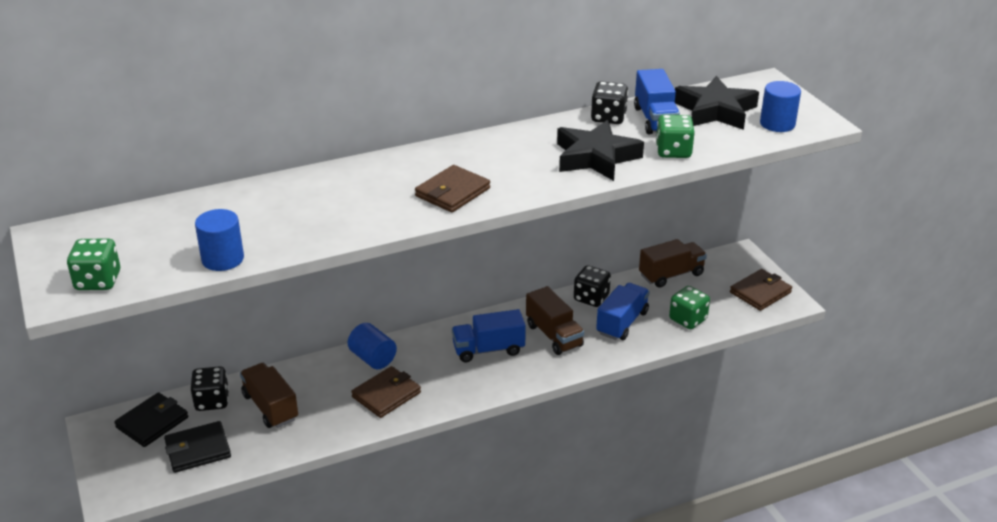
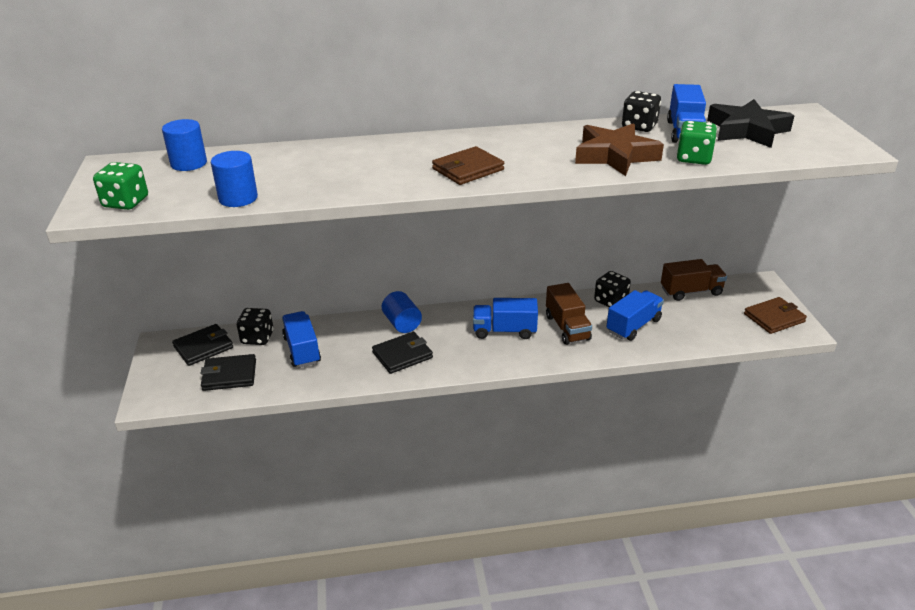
camera: 15 degrees right, 0 degrees up
brown truck [240,363,298,428] -> blue truck [282,311,321,368]
brown wallet [351,366,421,418] -> black wallet [372,332,433,374]
black star [557,120,644,181] -> brown star [575,123,664,176]
green dice [669,286,710,329] -> none
blue cylinder [760,81,801,132] -> blue cylinder moved to [162,119,207,171]

